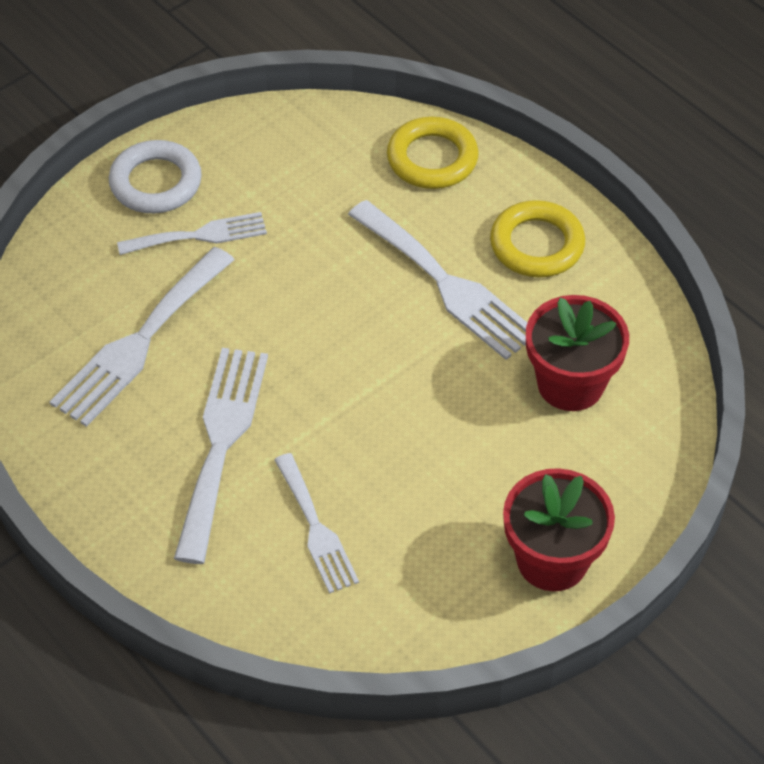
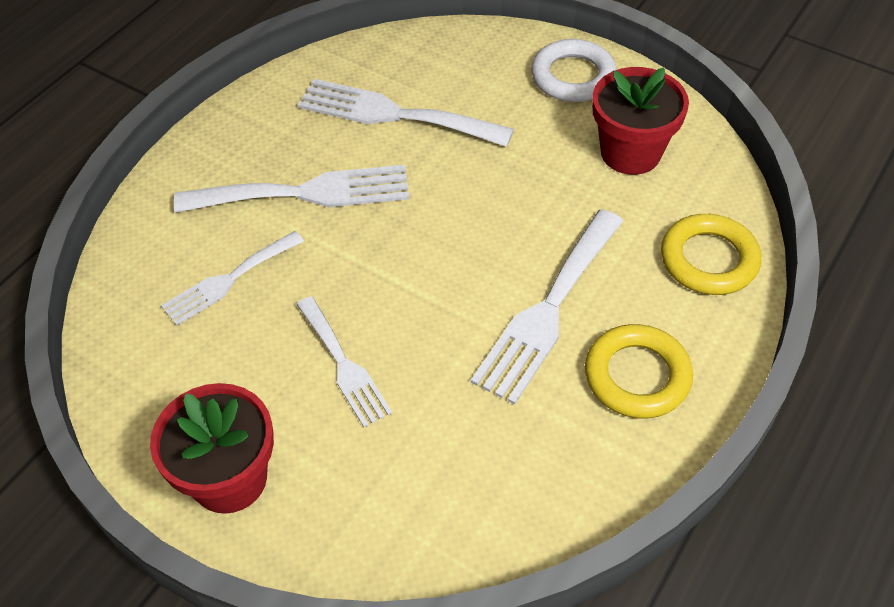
camera: 75 degrees right, 0 degrees up
white fork [117,212,267,255] -> white fork moved to [296,296,392,428]
red flower pot [526,295,629,411] -> red flower pot moved to [592,67,689,175]

